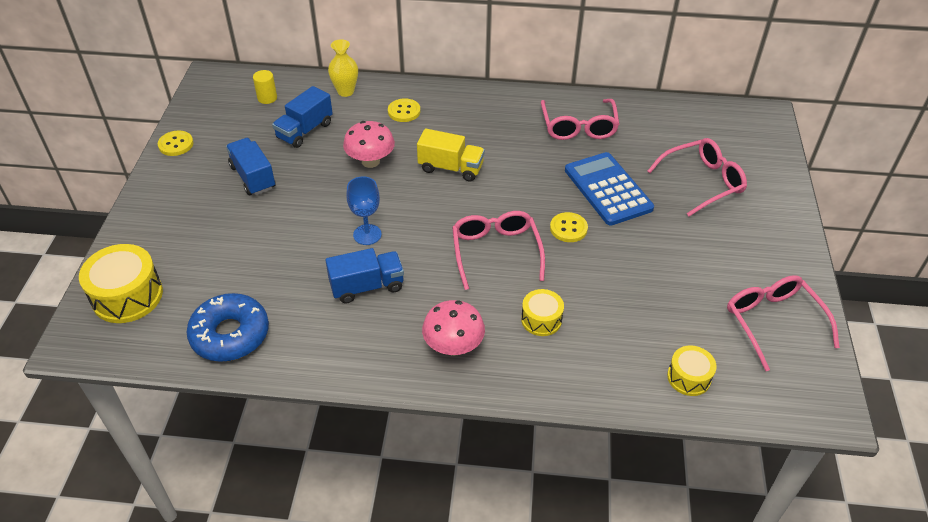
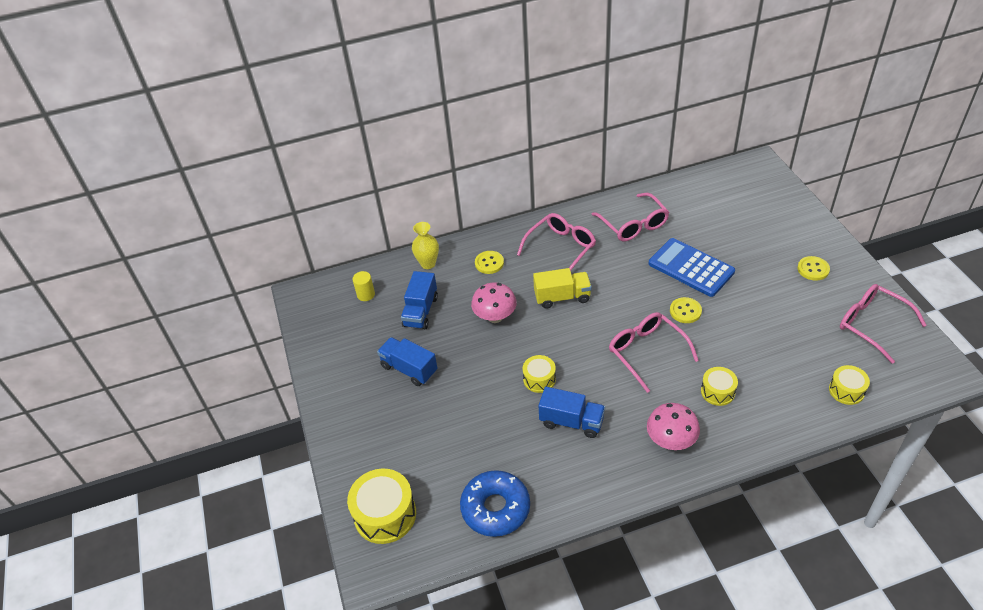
camera: 20 degrees left, 0 degrees up
yellow button [157,131,194,156] -> yellow button moved to [797,256,830,281]
blue truck [325,248,404,304] -> blue truck turned 60 degrees clockwise [538,387,605,438]
blue goblet [346,176,382,245] -> yellow drum [523,355,556,393]
pink glasses [648,138,747,216] -> pink glasses moved to [517,213,596,271]

